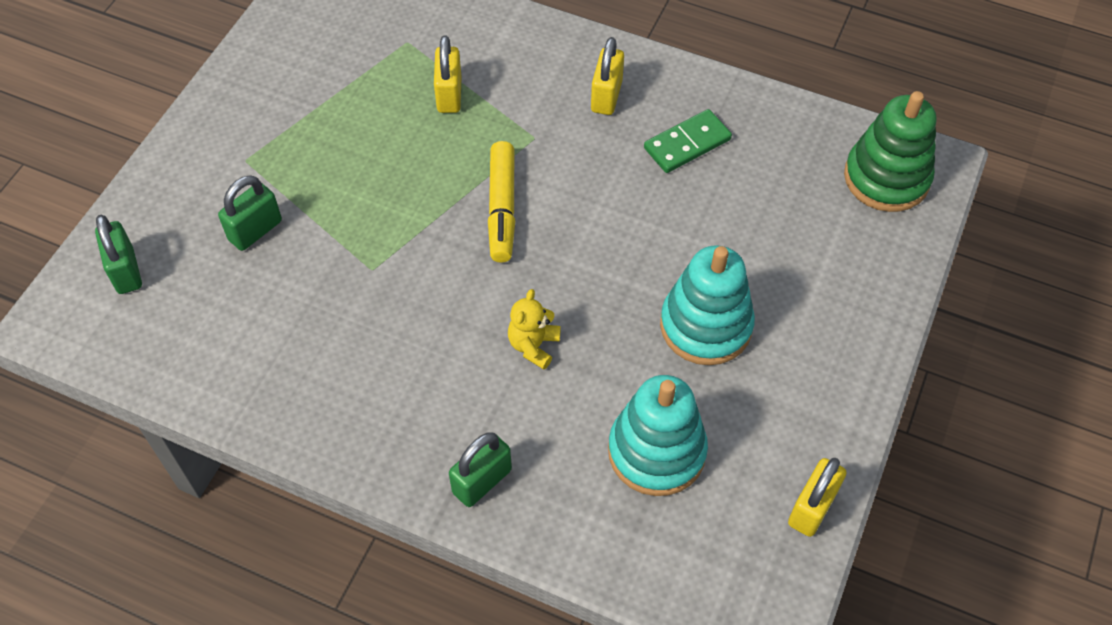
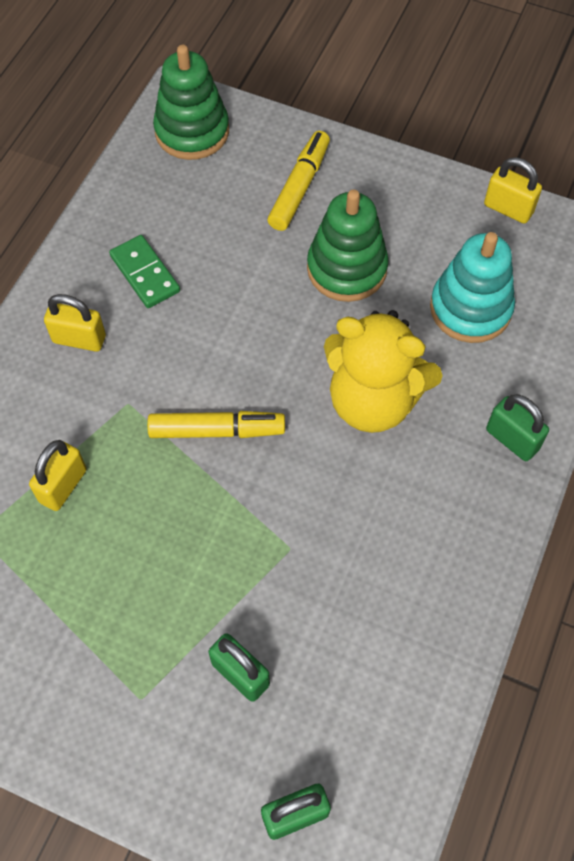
camera: 90 degrees left, 5 degrees up
yellow padlock [434,35,462,113] -> yellow padlock turned 60 degrees counterclockwise [29,440,87,511]
yellow teddy bear [508,289,561,369] -> yellow teddy bear [324,310,443,433], size x2.22
turquoise stacking toy [660,245,755,365] -> green stacking toy [307,190,389,302]
none -> yellow marker [267,131,330,231]

